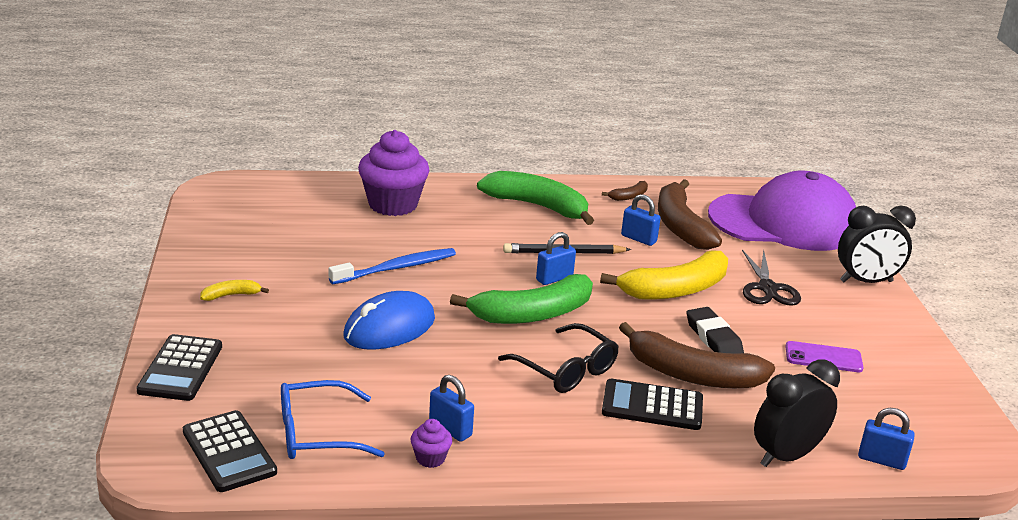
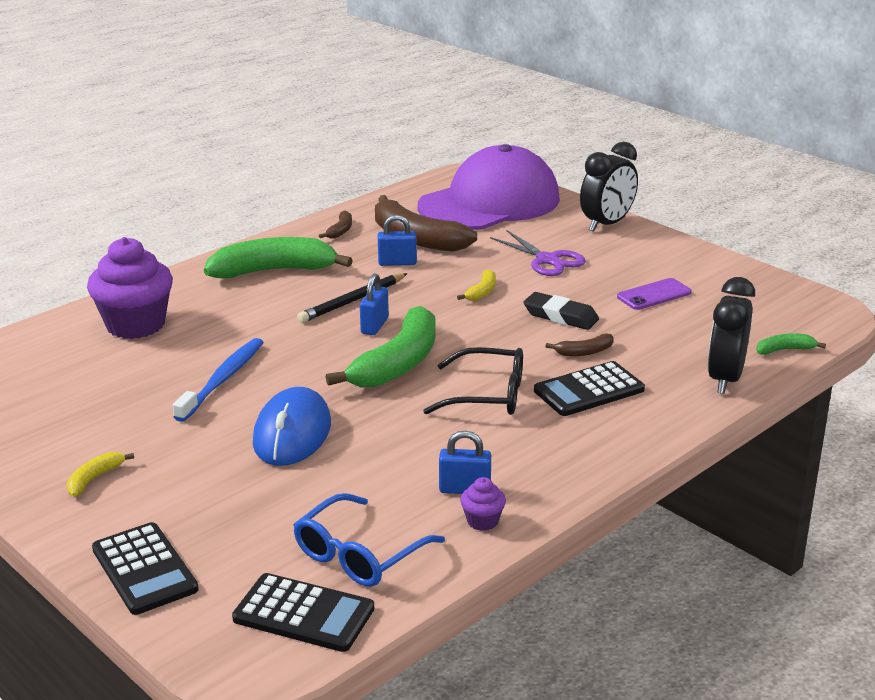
camera: 35 degrees left, 0 degrees up
yellow banana [600,250,728,300] -> yellow banana [457,269,496,301], size x0.44
brown banana [619,322,775,388] -> brown banana [545,333,614,356], size x0.44
black scissors [742,250,801,305] -> purple scissors [490,230,586,276]
blue padlock [858,408,915,470] -> green banana [756,333,826,355]

